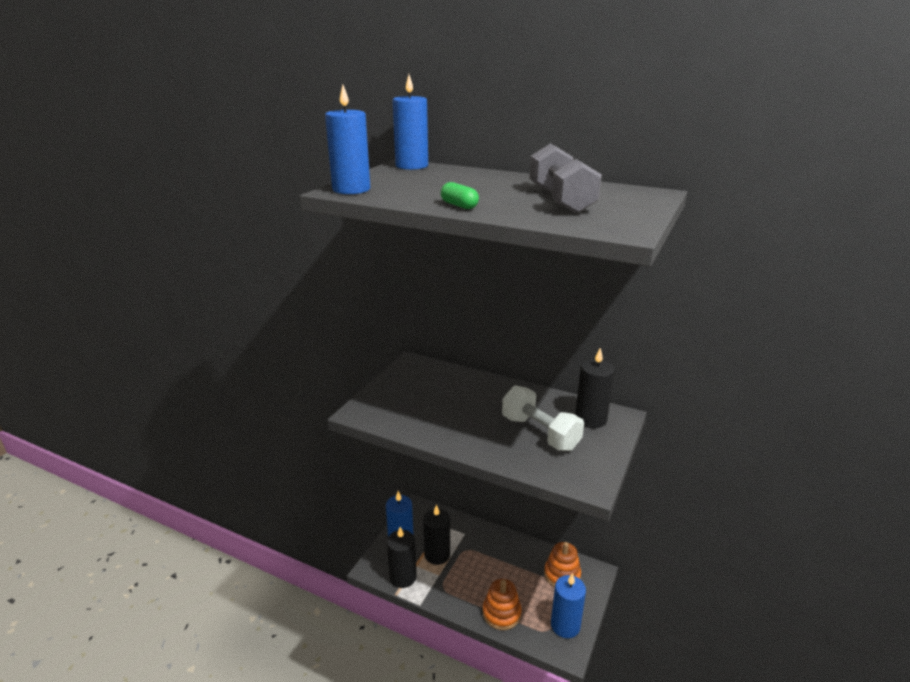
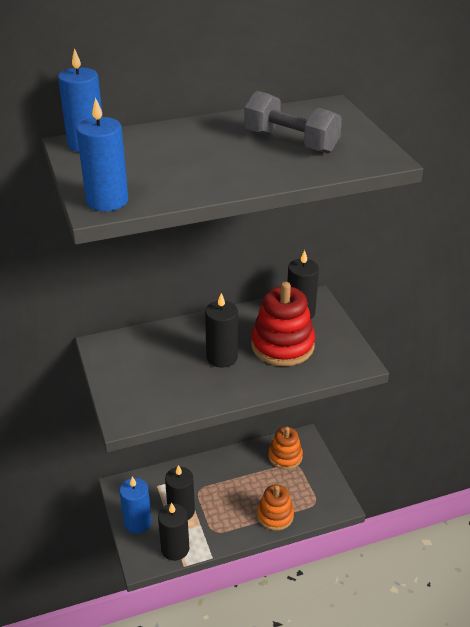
camera: 45 degrees left, 10 degrees up
green capsule [441,182,479,209] -> none
white dumbbell [502,385,584,451] -> red stacking toy [251,282,315,366]
blue candle [551,573,586,638] -> none
none -> black candle [205,293,238,368]

